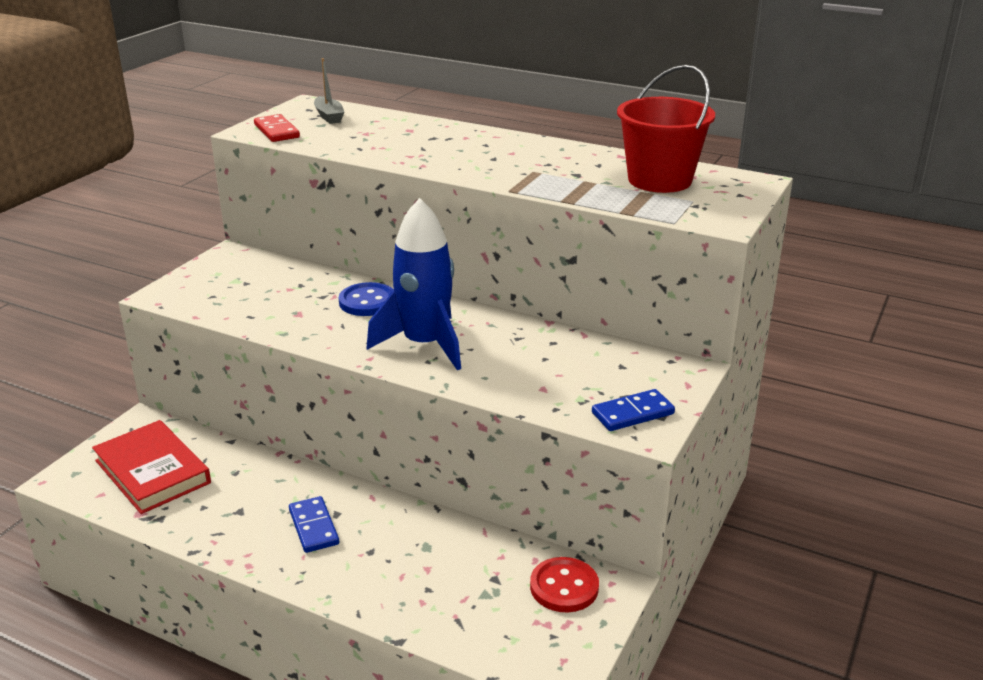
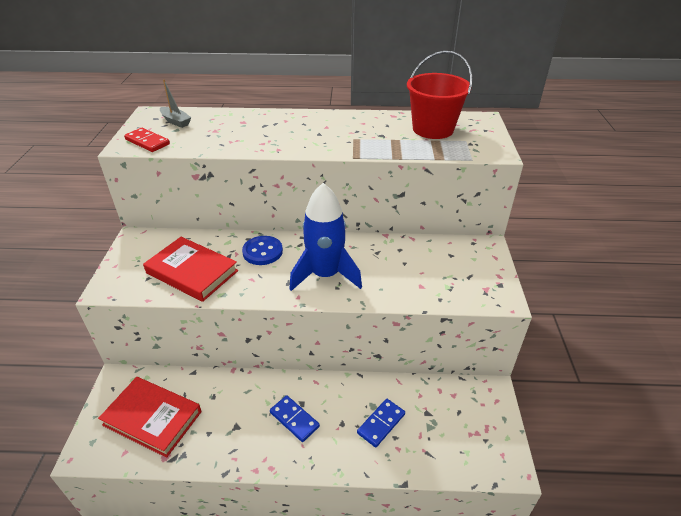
camera: 25 degrees left, 10 degrees up
red button [530,557,599,613] -> none
blue domino [592,389,675,431] -> blue domino moved to [357,399,405,448]
none -> red book [143,237,238,302]

